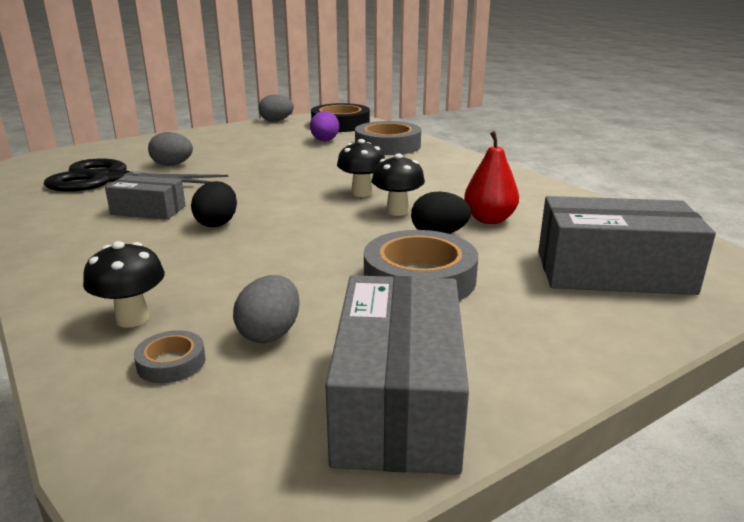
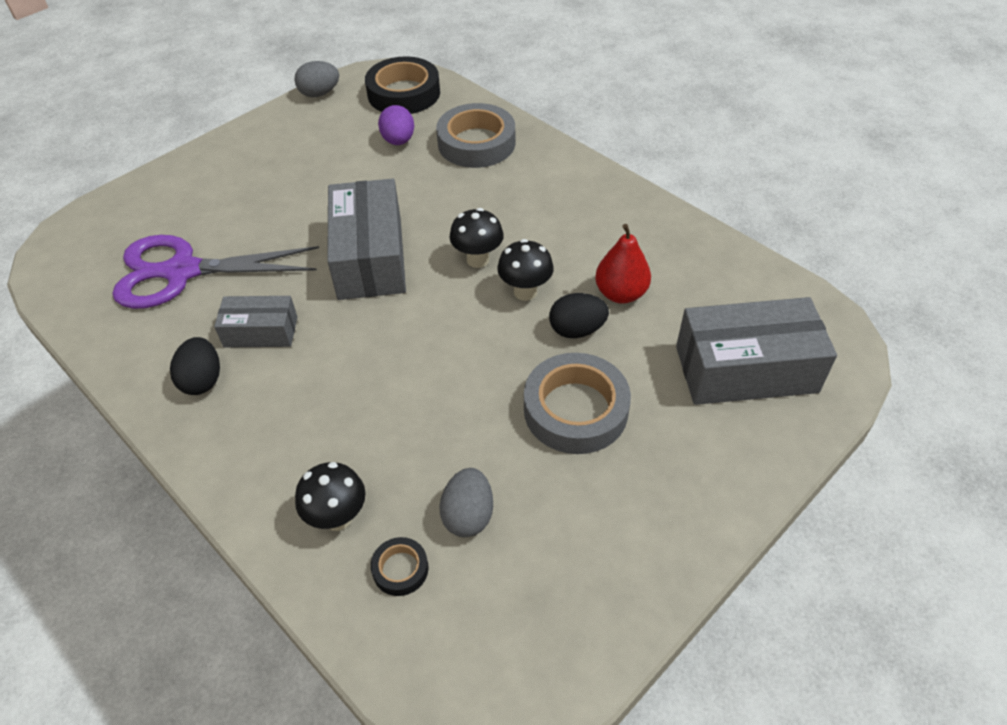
camera: 10 degrees left, 25 degrees up
black scissors [44,159,228,192] -> purple scissors [112,235,319,309]
grey tape [134,330,206,383] -> black tape [371,537,428,596]
grey egg [148,132,193,166] -> none
black egg [191,181,237,227] -> black egg moved to [170,337,220,395]
grey box [326,275,469,475] -> grey box moved to [327,179,406,300]

